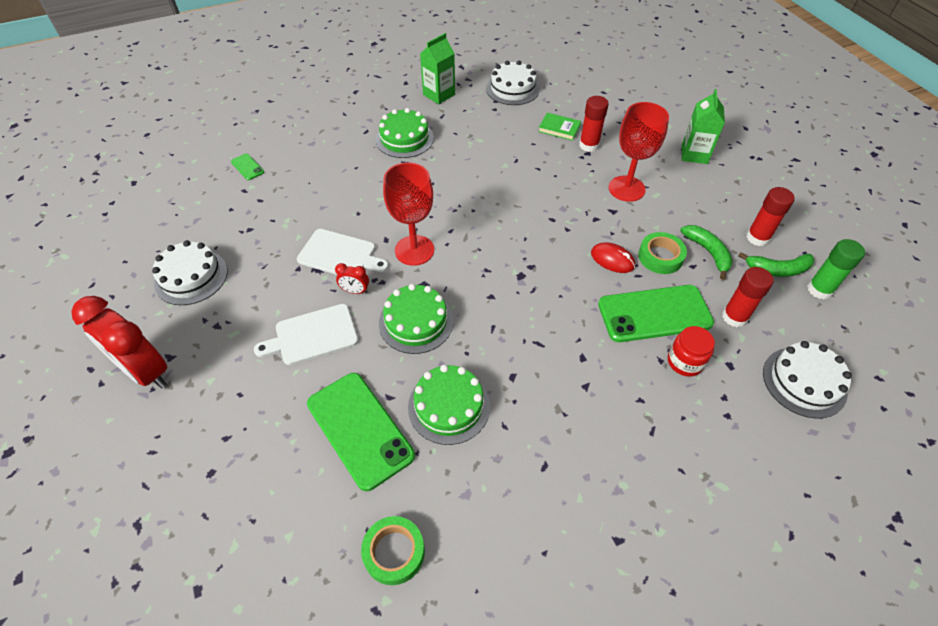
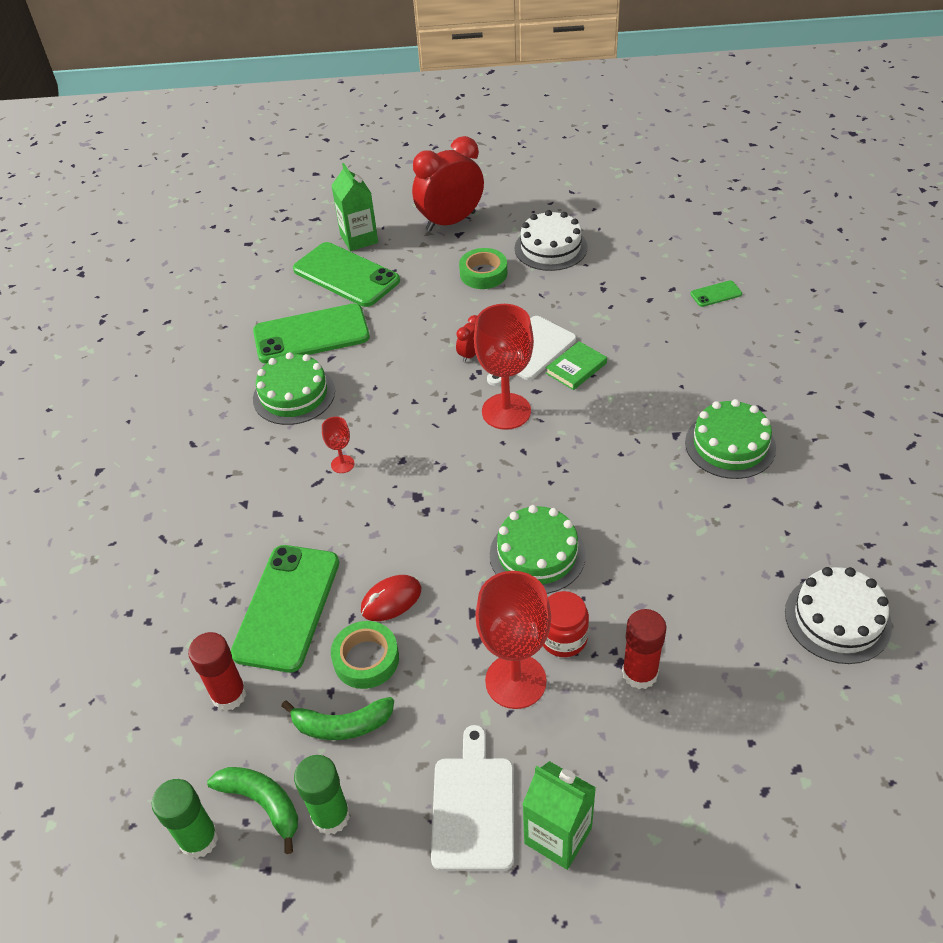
camera: 115 degrees right, 5 degrees down
white cutting board [254,304,358,365] -> white cutting board moved to [431,725,514,871]
green tape [361,516,425,585] -> green tape moved to [459,248,507,289]
green cake [379,284,453,354] -> green cake moved to [490,505,586,594]
green carton [420,33,455,104] -> green carton moved to [331,163,378,251]
green book [538,113,581,141] -> green book moved to [546,341,607,390]
red jar [668,326,715,377] -> red jar moved to [543,591,589,657]
green banana [738,252,815,277] -> green banana turned 105 degrees clockwise [207,767,298,854]
red glue stick [746,187,795,246] -> green glue stick [294,755,350,835]
white cake [763,341,852,419] -> none
none -> green phone [293,242,400,307]
none -> red goblet [322,417,355,473]

